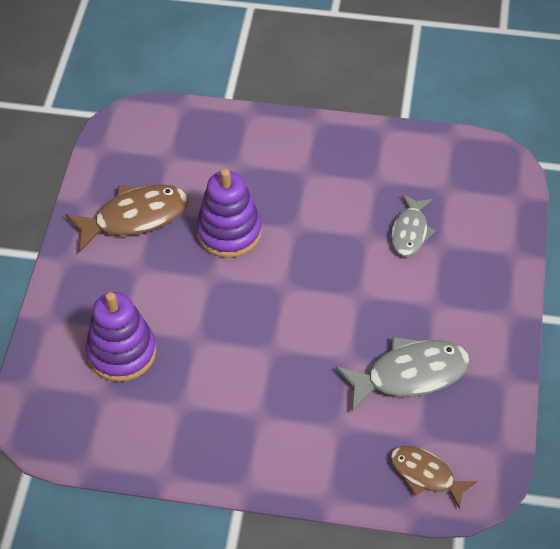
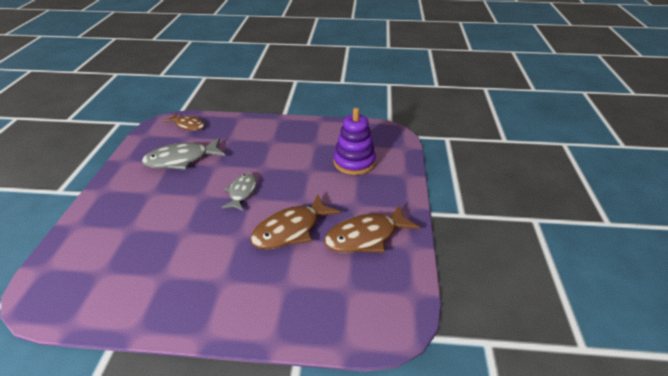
camera: 175 degrees right, 15 degrees down
purple stacking toy [196,169,262,258] -> brown fish [250,194,341,249]
grey fish [391,194,436,256] -> grey fish moved to [221,173,257,211]

